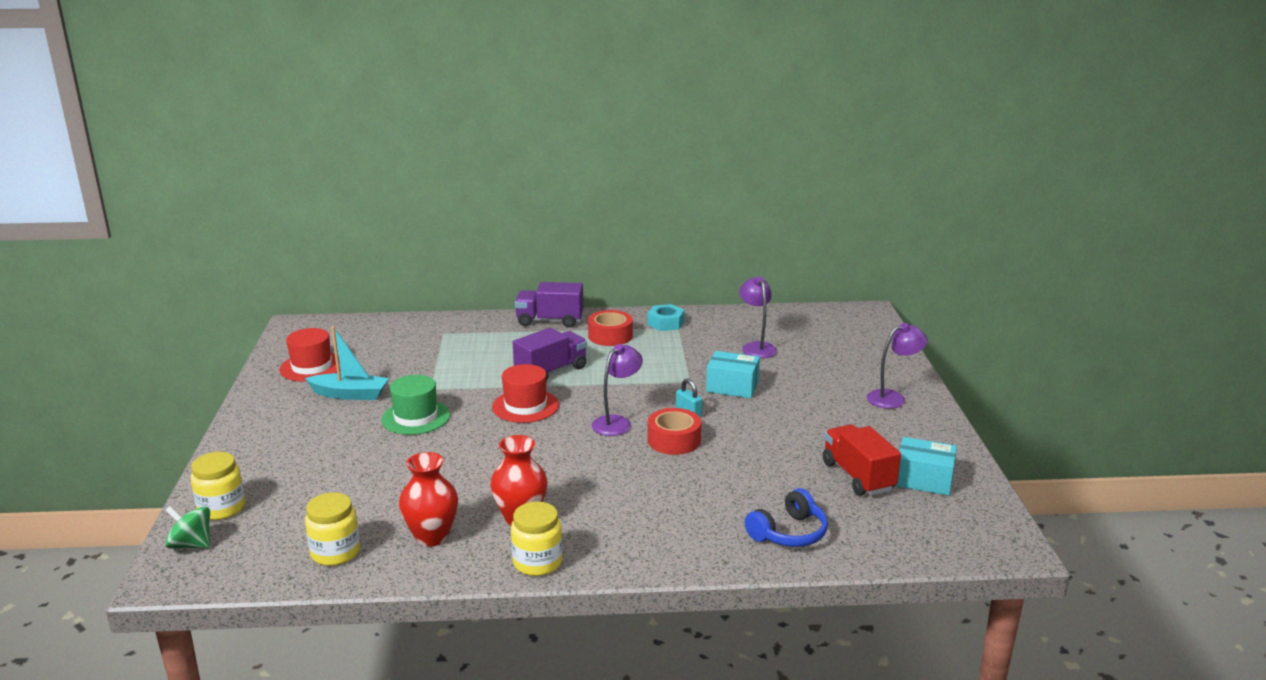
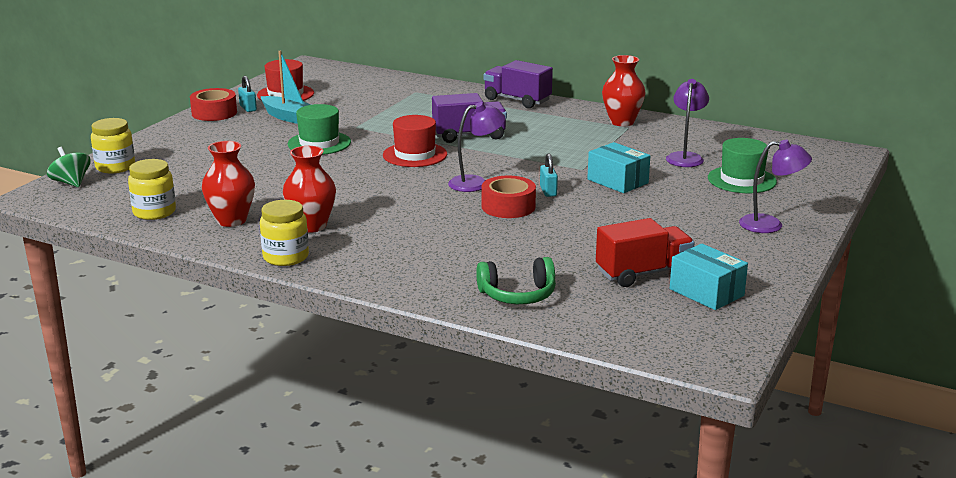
camera: 30 degrees right, 0 degrees up
red tape [588,310,633,346] -> red tape moved to [190,88,237,121]
turquoise nut [647,304,685,331] -> red vase [602,55,645,126]
blue headphones [745,488,828,547] -> green headphones [476,257,556,304]
red truck [823,424,901,496] -> red truck turned 60 degrees clockwise [596,218,694,287]
none -> turquoise padlock [238,76,257,112]
none -> green hat [708,138,777,193]

